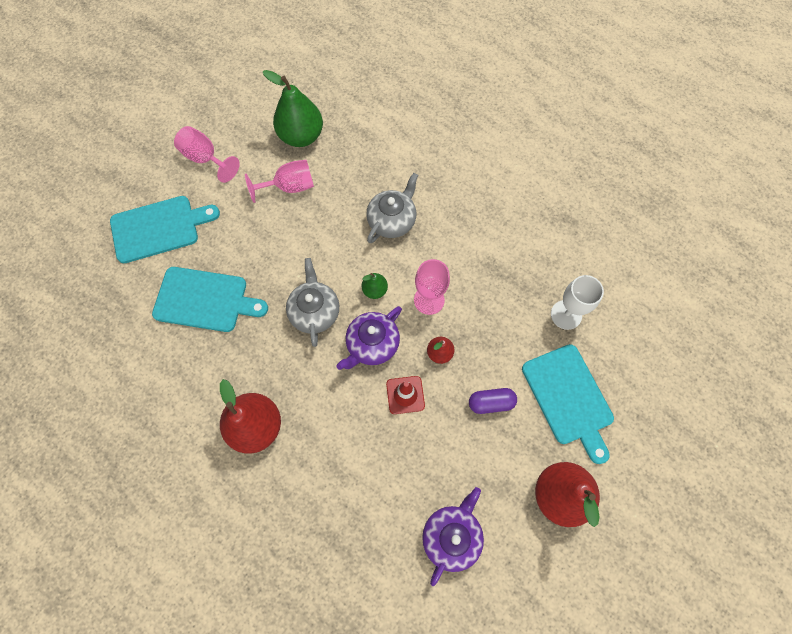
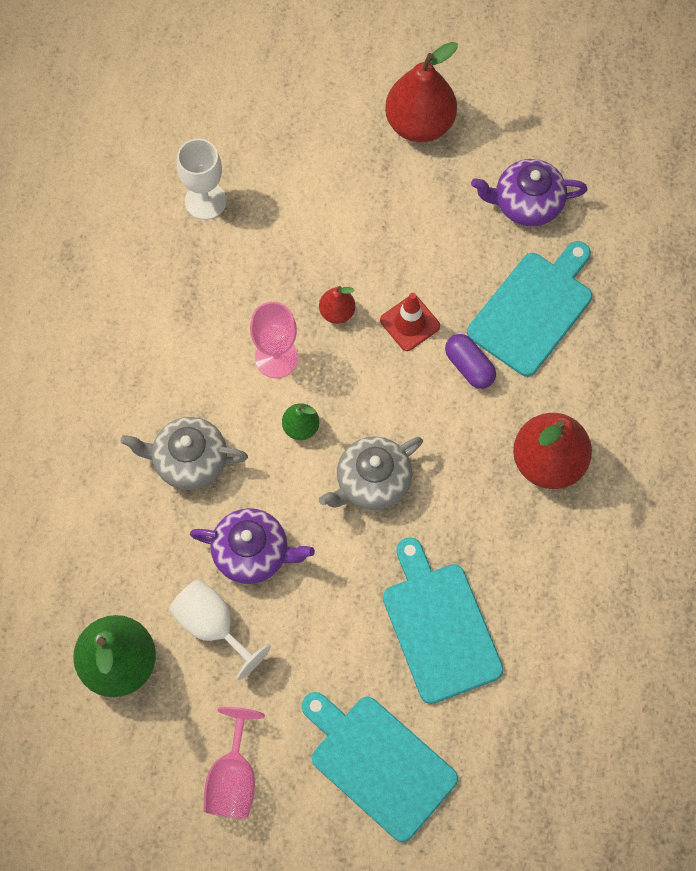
camera: 120 degrees left, 0 degrees up
pink goblet [245,160,314,203] -> white goblet [169,579,271,680]
purple teapot [336,306,402,370] -> purple teapot moved to [190,508,315,584]
purple capsule [469,388,517,414] -> purple capsule moved to [445,334,496,389]
turquoise cutting board [522,344,614,464] -> turquoise cutting board moved to [467,241,592,377]

